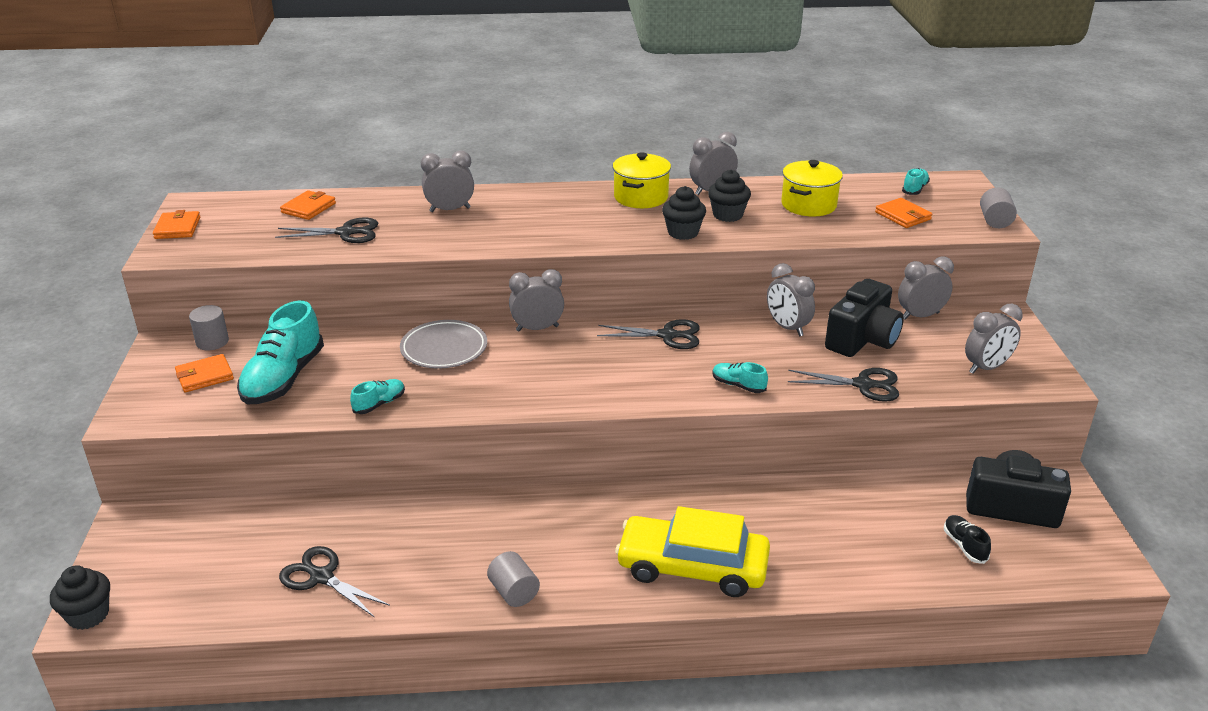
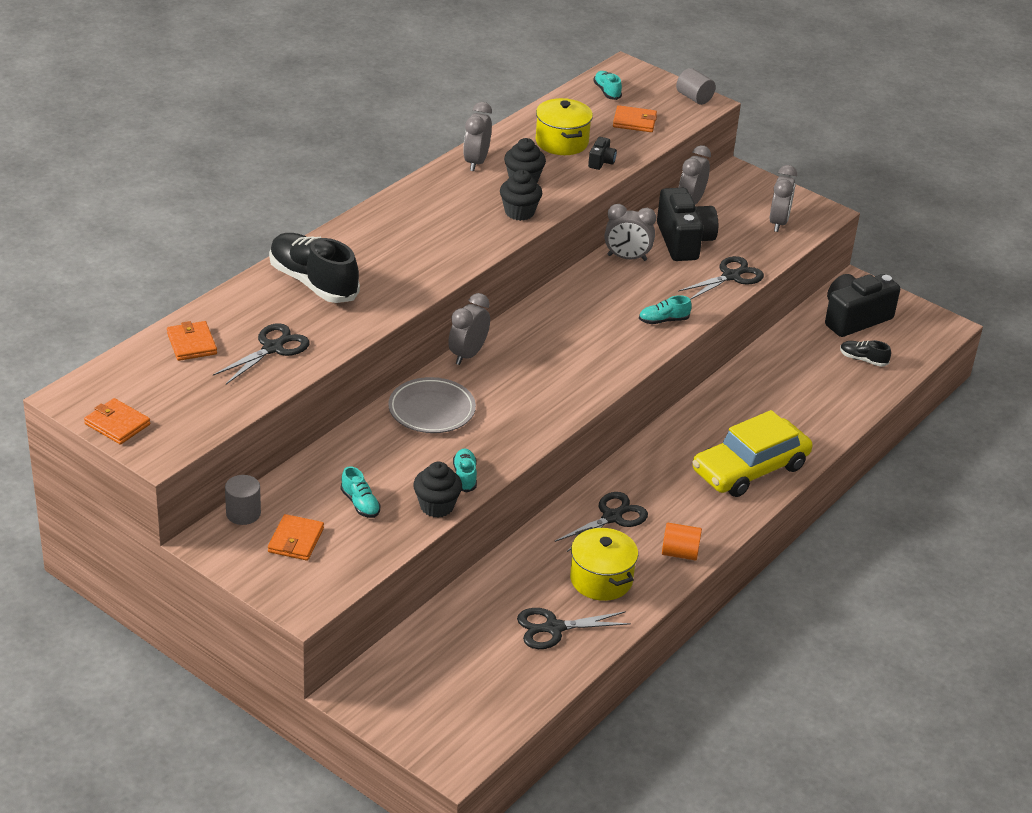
camera: 50 degrees left, 5 degrees up
black cupcake [50,566,110,630] -> black cupcake moved to [413,462,462,518]
turquoise shoe [237,301,324,404] -> turquoise shoe [341,466,380,518], size x0.47
grey clock [421,151,474,212] -> black shoe [269,233,360,303]
grey cylinder [487,551,540,607] -> orange cylinder [662,523,702,560]
black scissors [597,319,700,349] -> black scissors moved to [554,492,648,552]
yellow pot [613,152,671,208] -> yellow pot moved to [570,527,638,601]
none -> black camera [588,137,617,170]

